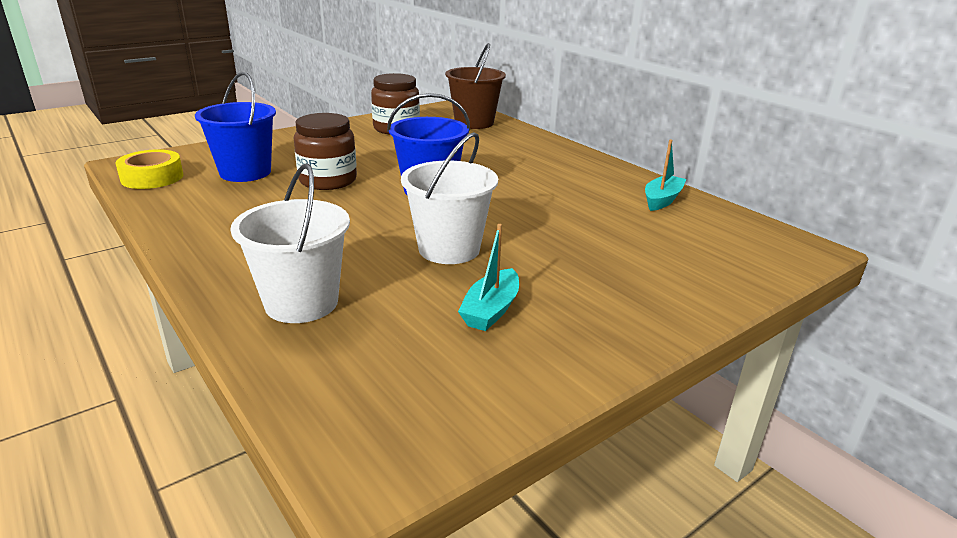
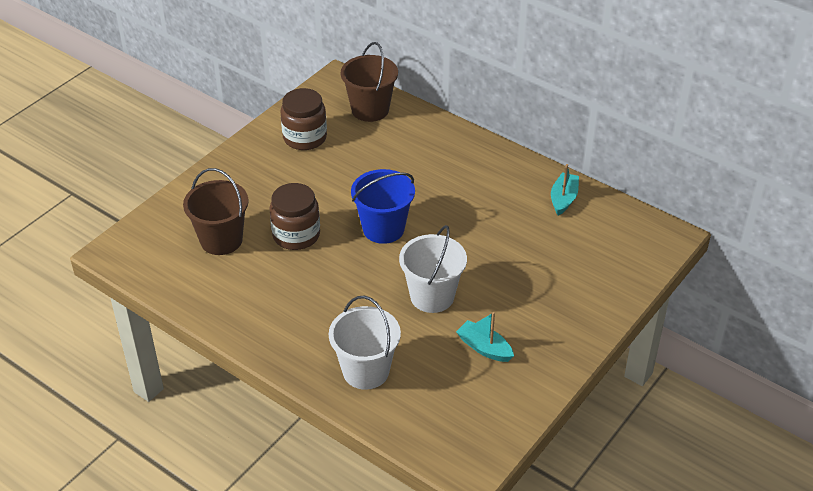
camera: 15 degrees left, 15 degrees up
yellow tape [115,149,183,189] -> none
blue bucket [195,72,276,182] -> brown bucket [183,168,248,255]
turquoise boat [458,224,519,331] -> turquoise boat turned 120 degrees clockwise [456,312,514,362]

